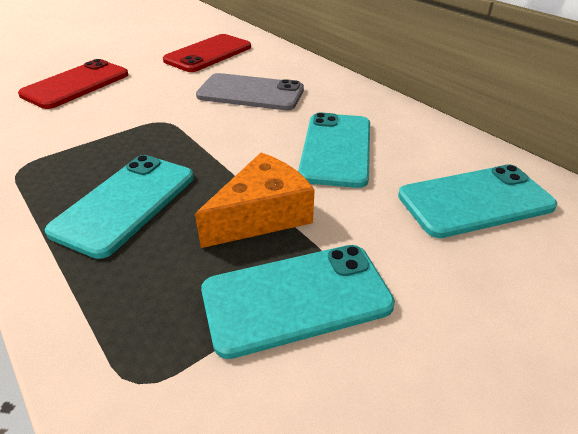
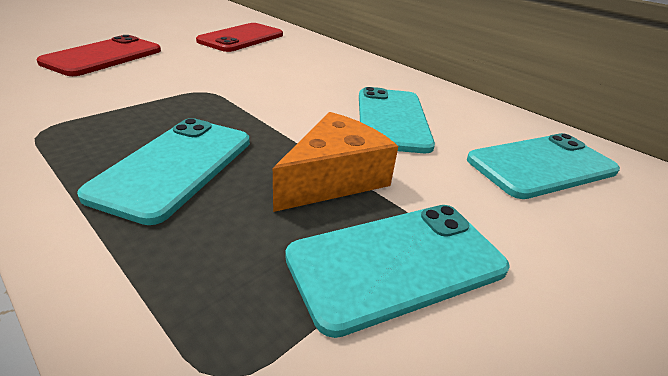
camera: 10 degrees left, 5 degrees down
grey phone [196,73,304,110] -> none

